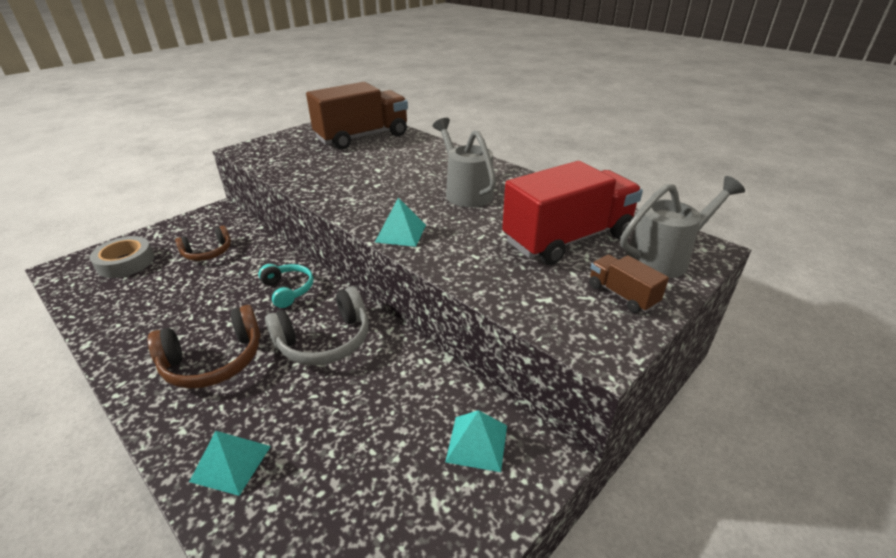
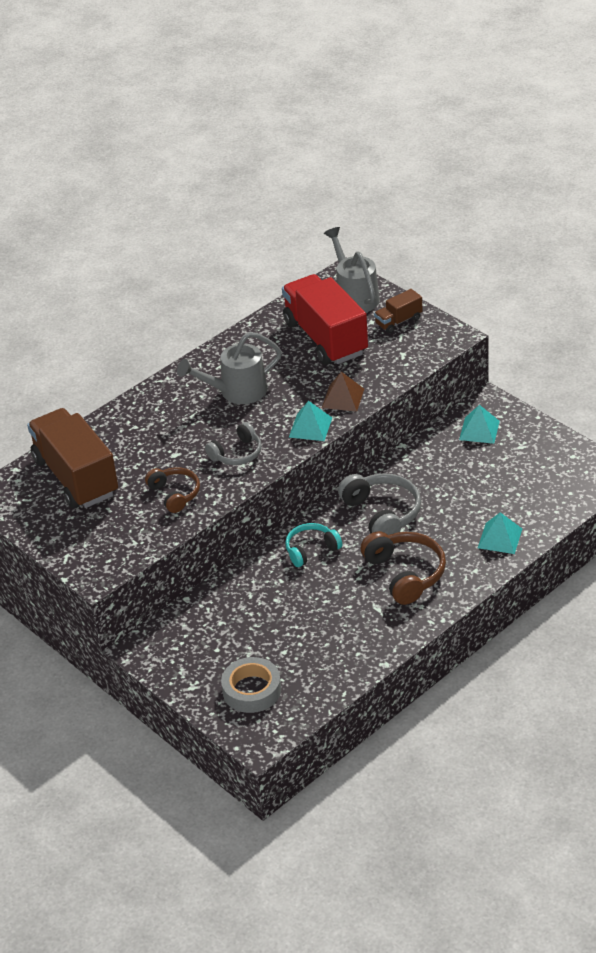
camera: 85 degrees left, 5 degrees up
brown headphones [175,226,231,261] -> brown headphones moved to [145,467,200,513]
none -> grey headphones [205,422,262,465]
none -> brown pyramid [322,372,364,412]

